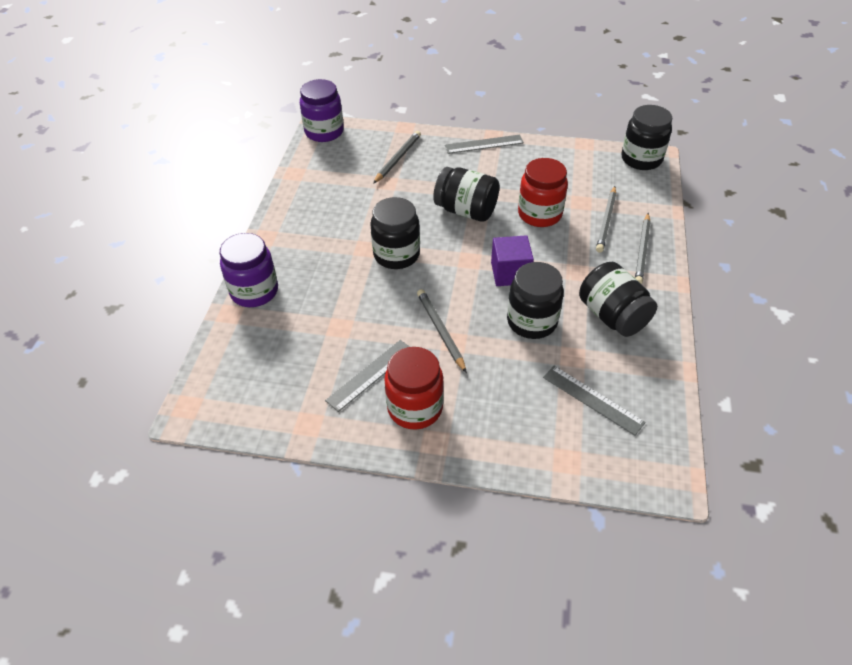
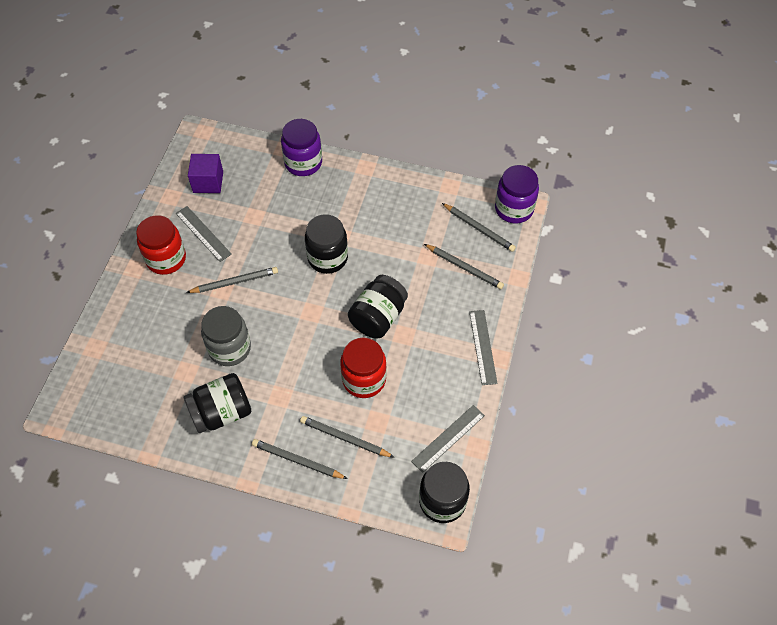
camera: 95 degrees right, 10 degrees up
purple cube [491,235,534,286] -> purple cube moved to [188,154,223,193]
black jar [507,262,564,339] -> grey jar [201,306,251,366]
grey ruler [543,366,646,436] -> grey ruler moved to [411,405,485,473]
none -> grey pencil [442,203,516,252]

